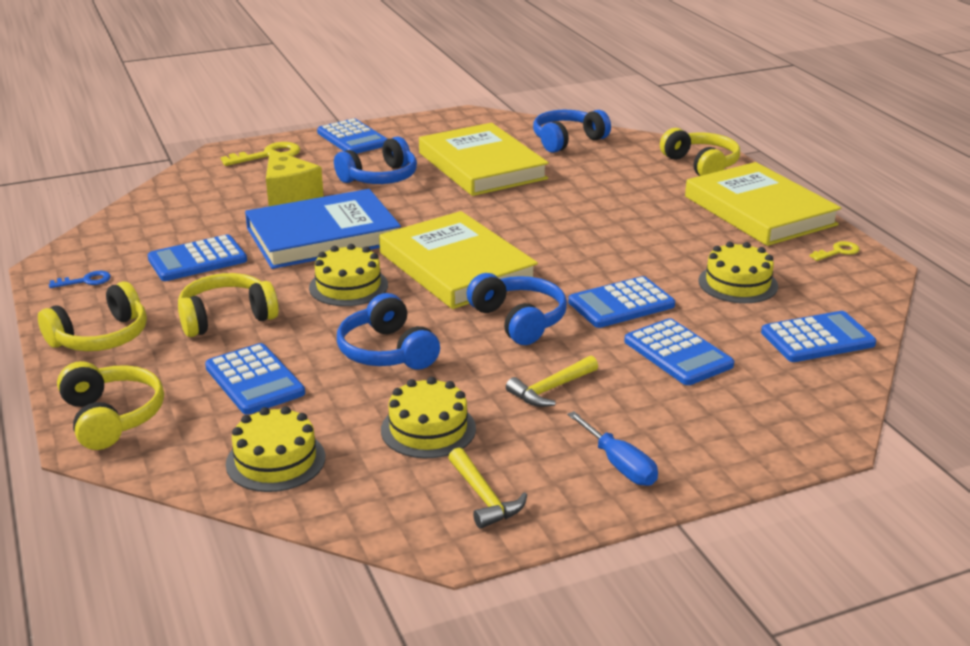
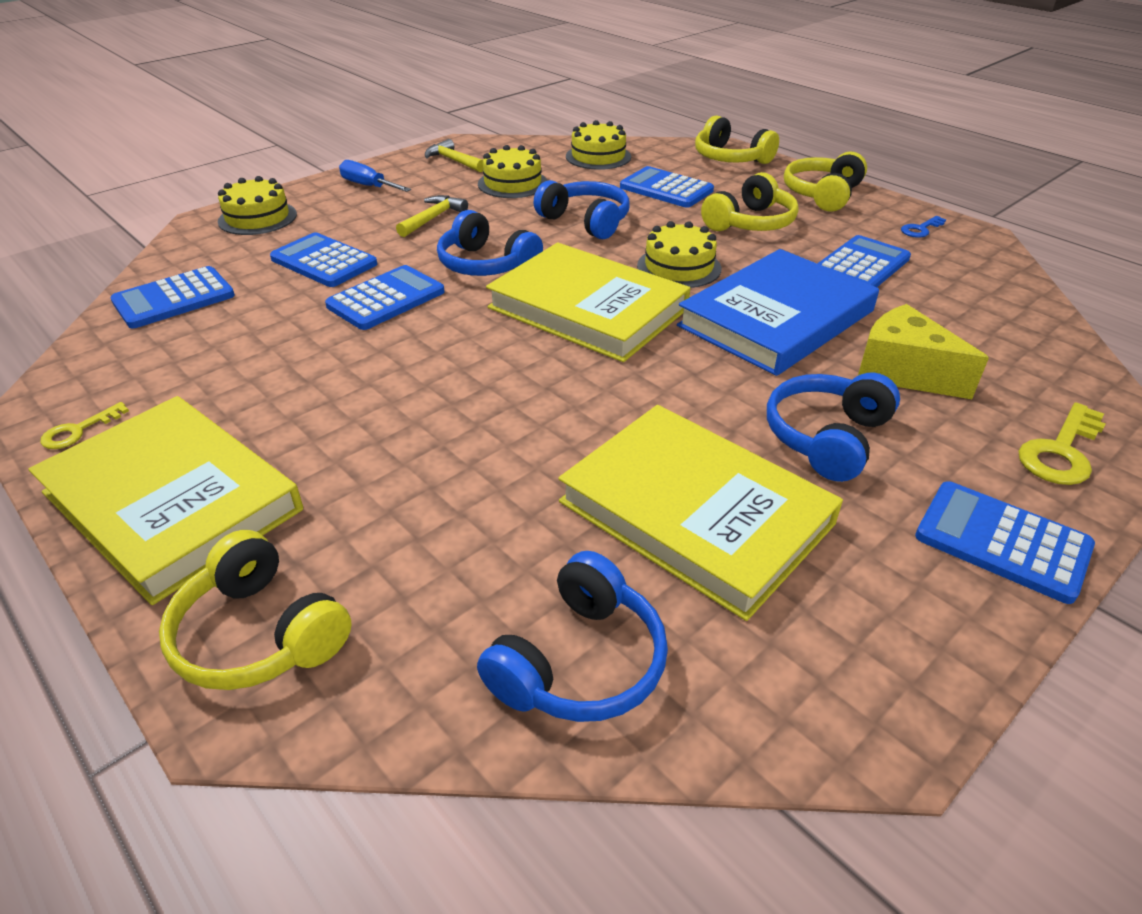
camera: 160 degrees right, 10 degrees up
yellow cake [698,242,778,303] -> yellow cake moved to [218,176,297,235]

